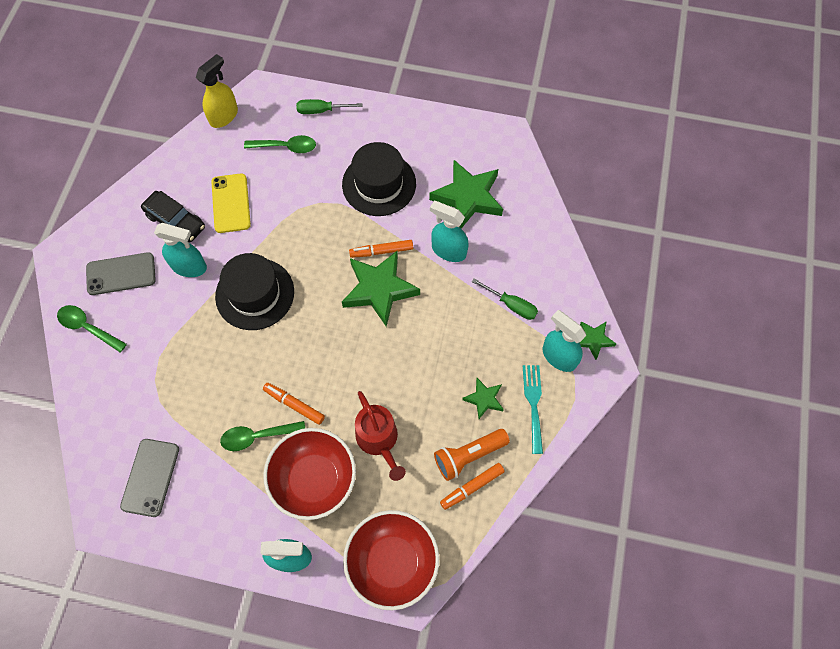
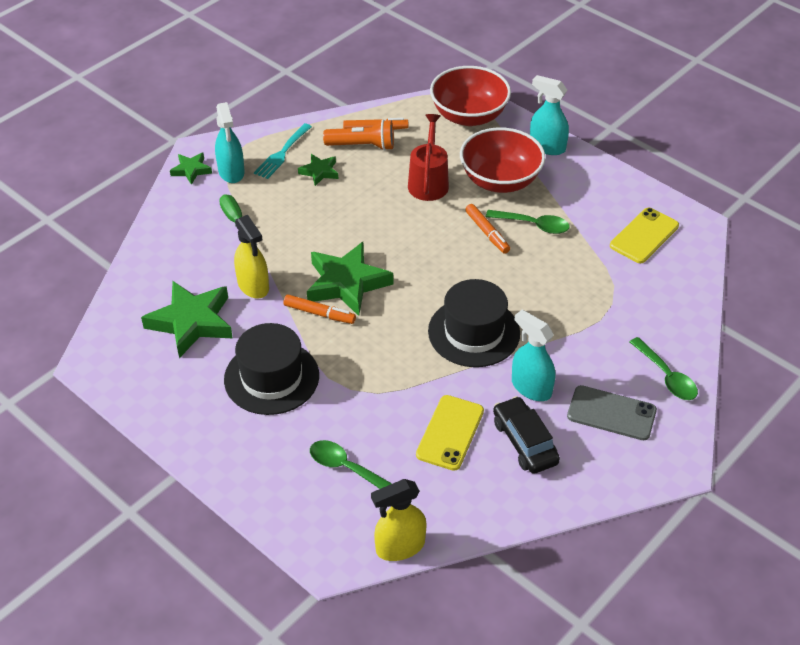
camera: 150 degrees left, 20 degrees down
grey phone [120,439,179,517] -> yellow phone [610,208,679,263]
green screwdriver [296,99,362,114] -> none
turquoise spray bottle [430,201,469,262] -> yellow spray bottle [234,215,269,299]

